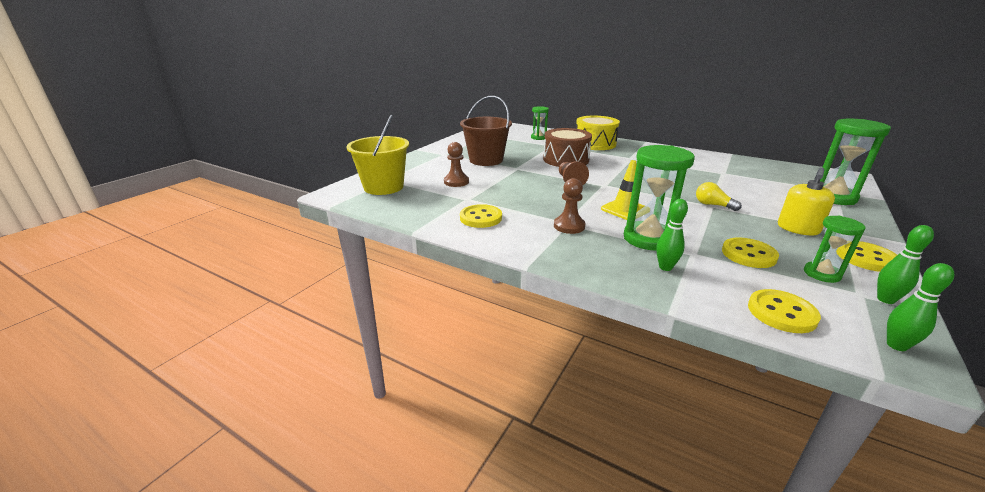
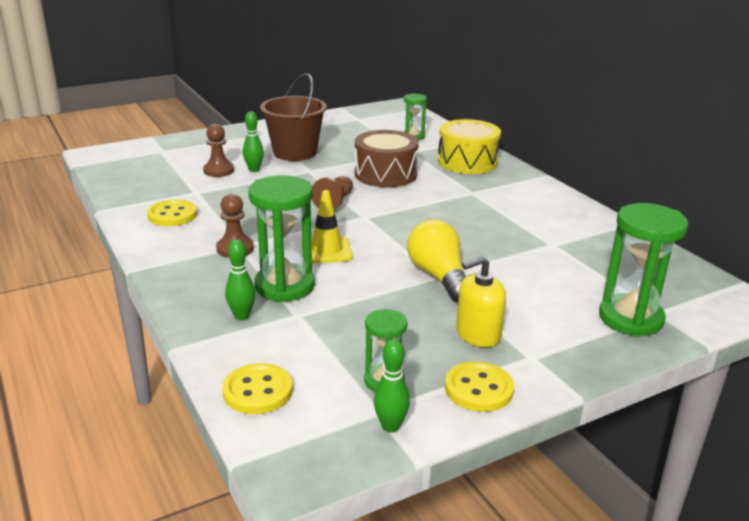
camera: 30 degrees right, 0 degrees up
yellow bucket [346,114,409,195] -> none
yellow light bulb [696,182,742,211] -> yellow light bulb [407,219,466,303], size x1.73
yellow button [722,238,779,268] -> none
green bowling pin [887,263,955,351] -> green bowling pin moved to [243,111,264,172]

